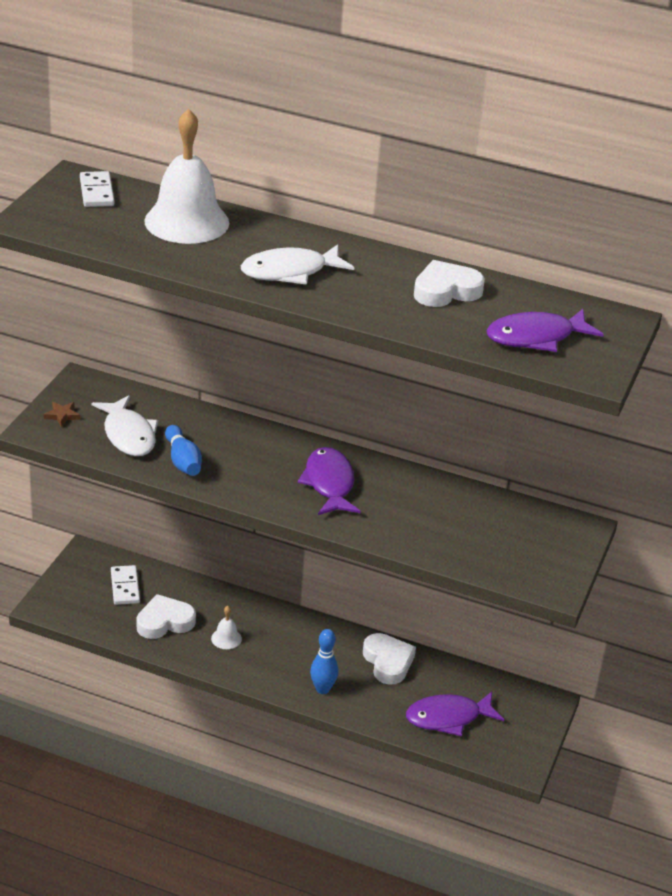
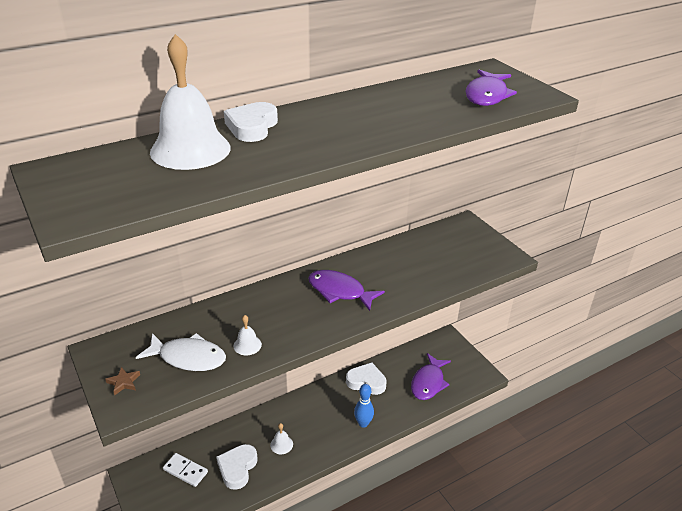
camera: 50 degrees left, 0 degrees up
white domino [80,171,114,207] -> none
blue bowling pin [165,425,202,476] -> white bell [233,315,262,355]
white fish [241,244,354,285] -> none
white heart [414,260,485,307] -> white heart moved to [224,102,278,142]

